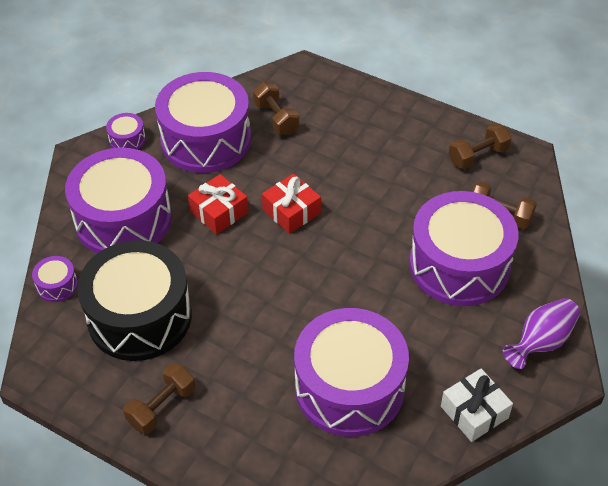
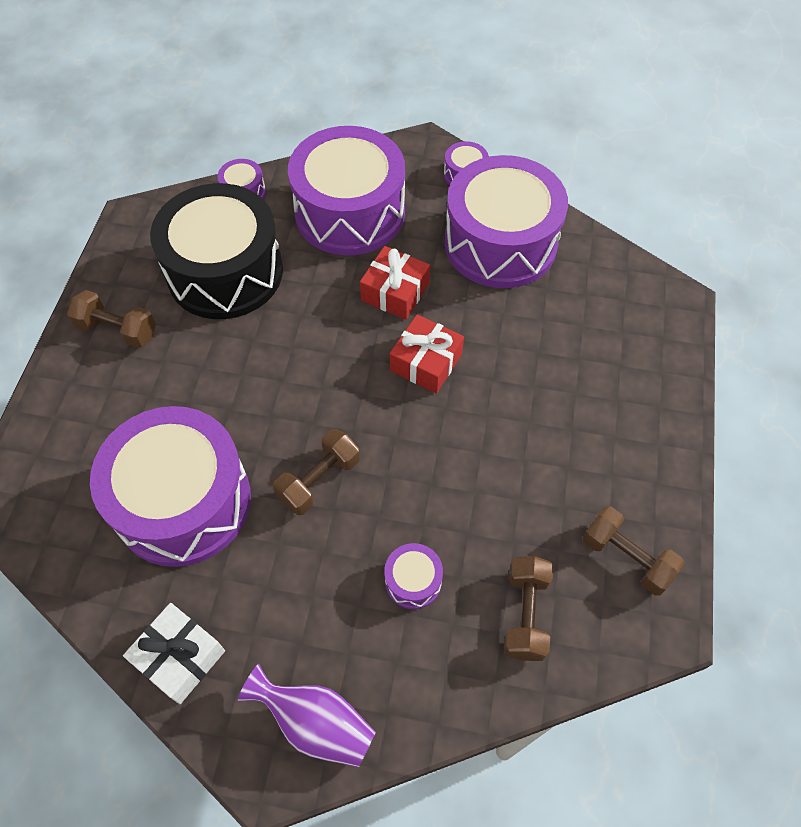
camera: 70 degrees right, 10 degrees up
brown dumbbell [253,82,299,135] -> brown dumbbell moved to [273,429,360,515]
purple drum [409,191,519,306] -> purple drum [384,543,443,609], size x0.40

